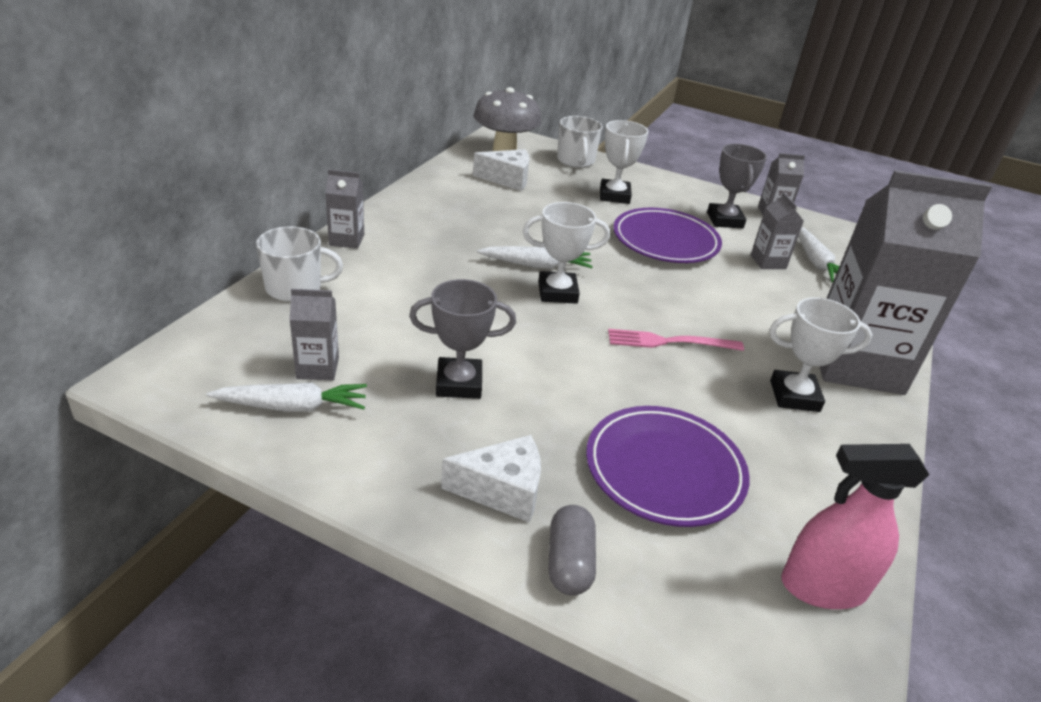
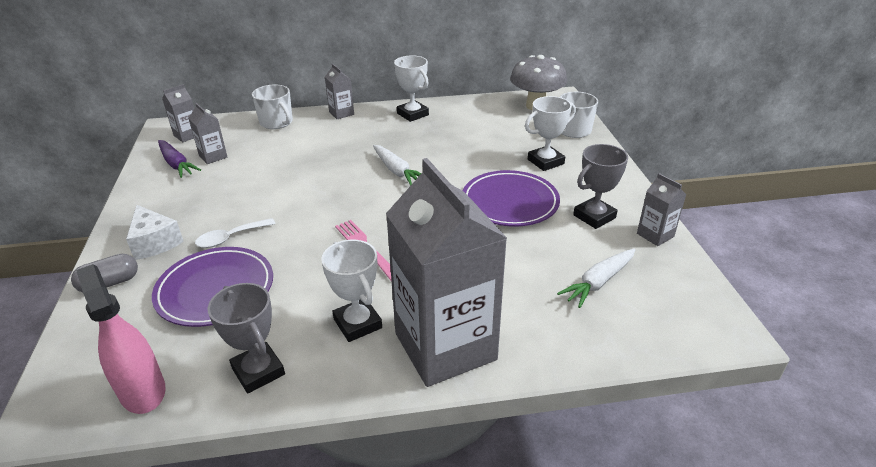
camera: 60 degrees right, 0 degrees up
white carrot [206,382,367,412] -> purple carrot [158,140,201,178]
grey trophy [409,279,516,399] -> grey trophy moved to [208,283,285,394]
white cheese [473,149,530,191] -> none
white trophy [523,202,610,304] -> white trophy moved to [394,55,429,122]
grey carton [751,192,804,269] -> grey carton moved to [162,84,194,142]
none -> white spoon [195,218,276,248]

